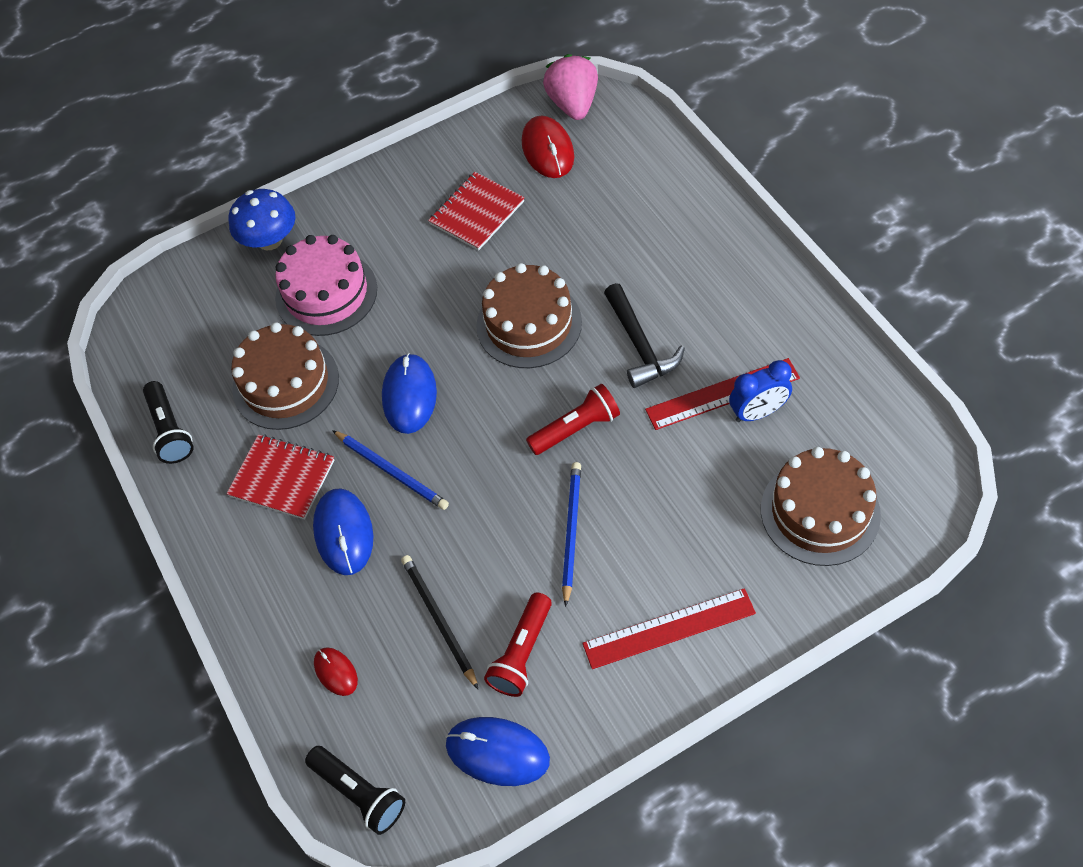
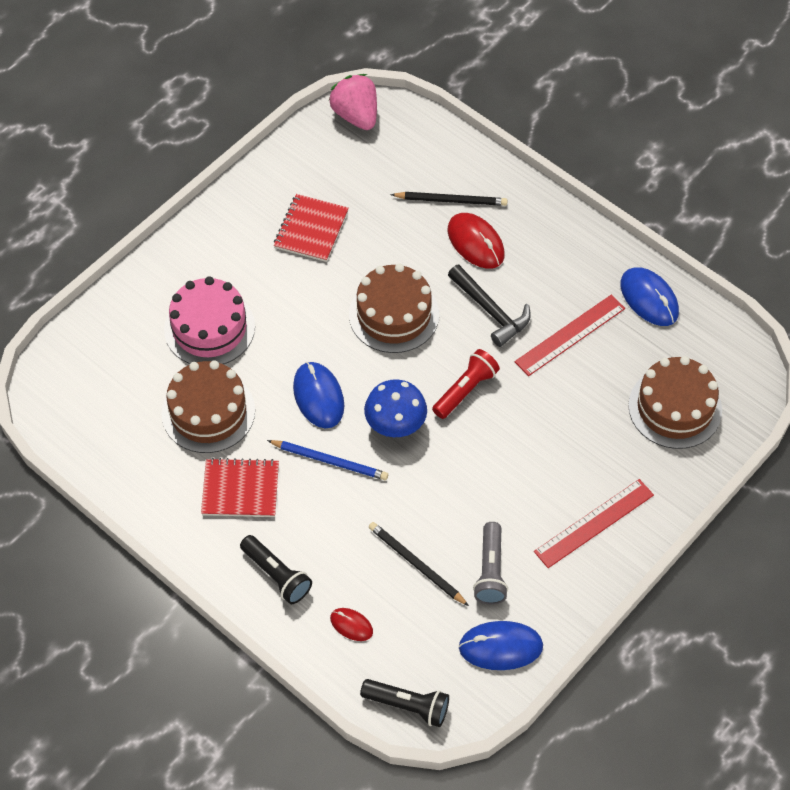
camera: 25 degrees left, 0 degrees up
black flashlight [143,381,194,464] -> black flashlight moved to [240,535,312,604]
blue mushroom [228,189,295,250] -> blue mushroom moved to [364,379,427,437]
blue mouse [313,488,373,575] -> blue mouse moved to [620,267,679,326]
red flashlight [484,593,552,697] -> grey flashlight [473,522,508,604]
red mouse [522,116,574,178] -> red mouse moved to [448,213,505,269]
blue pencil [562,462,581,607] -> none
blue clock [729,360,792,422] -> none
none -> black pencil [390,192,508,206]

